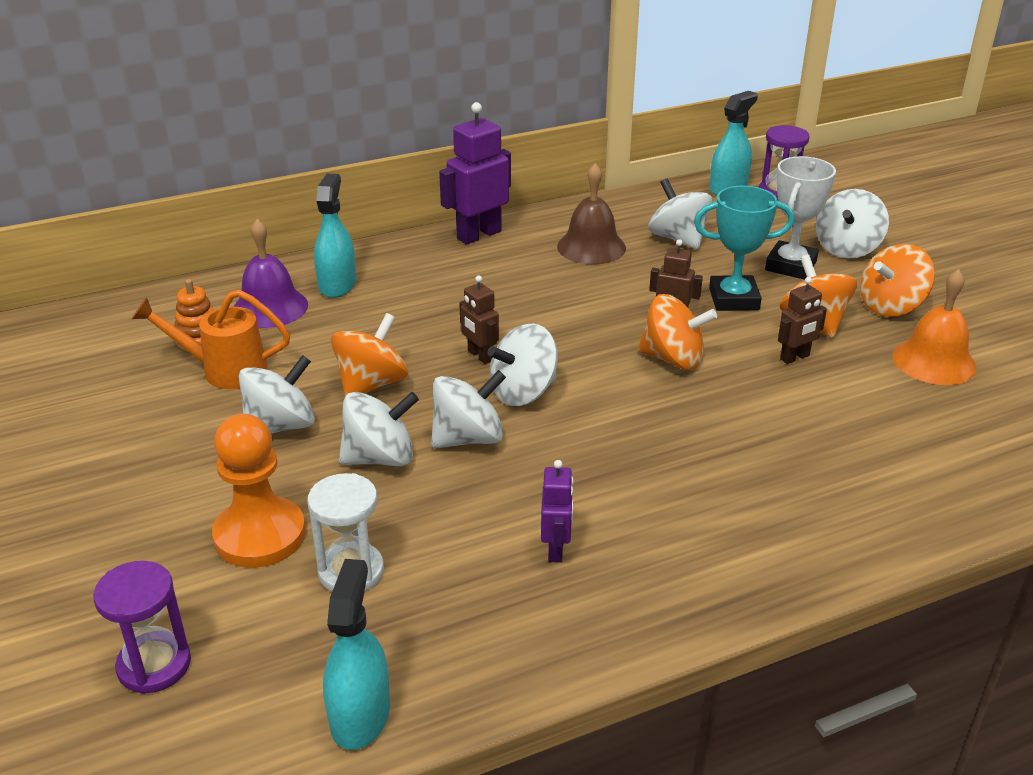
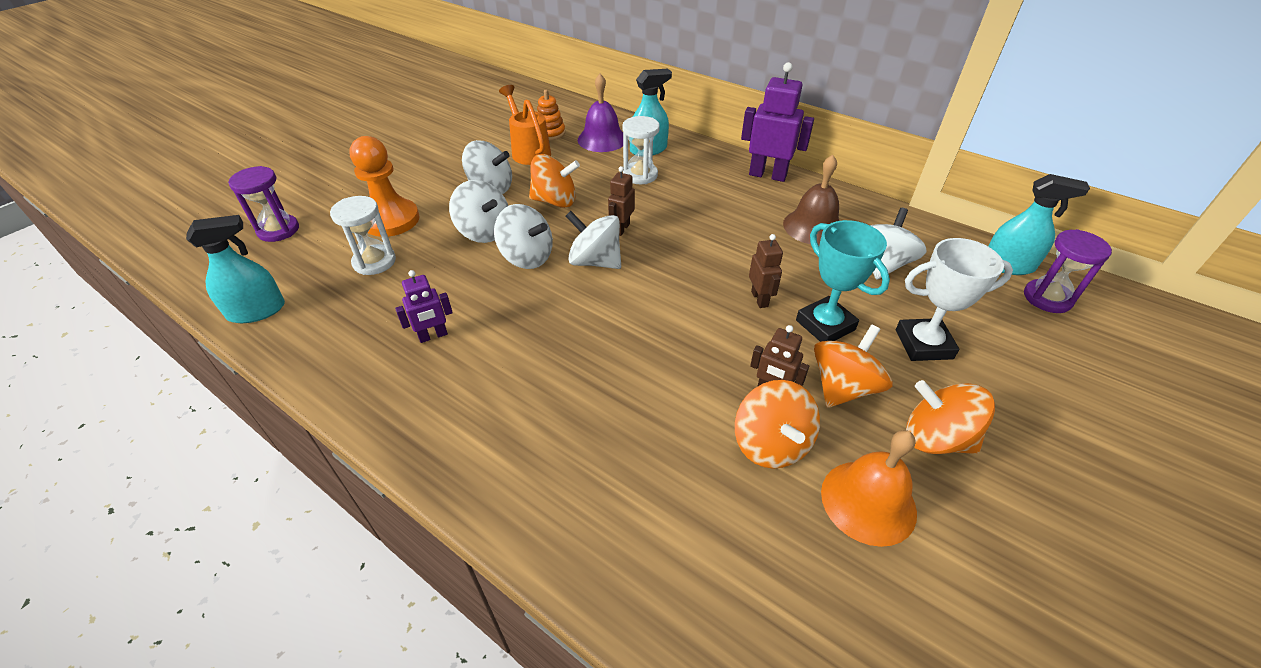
camera: 60 degrees right, 10 degrees up
orange spinning top [638,294,717,370] -> orange spinning top moved to [735,380,820,469]
white spinning top [816,189,889,258] -> none
none -> white hourglass [622,116,660,184]

